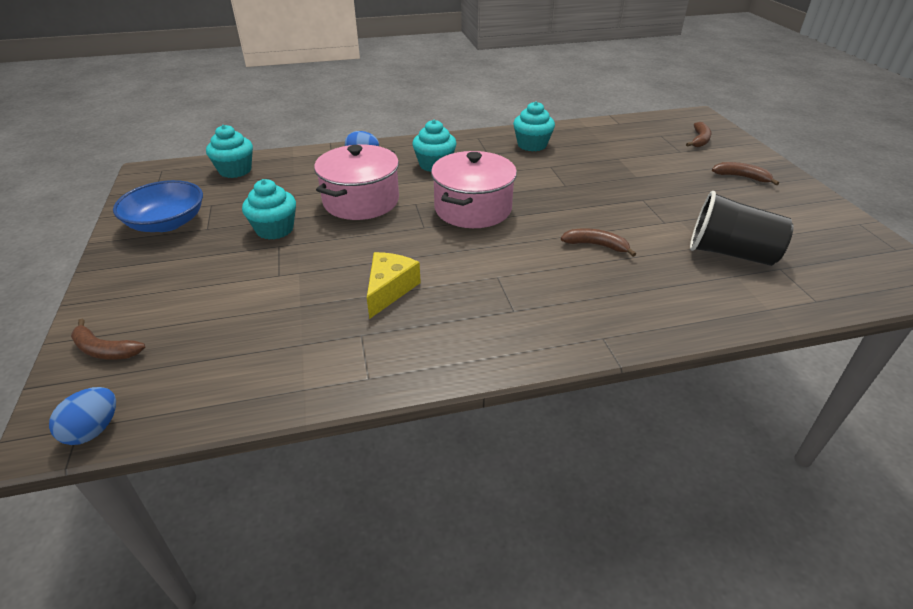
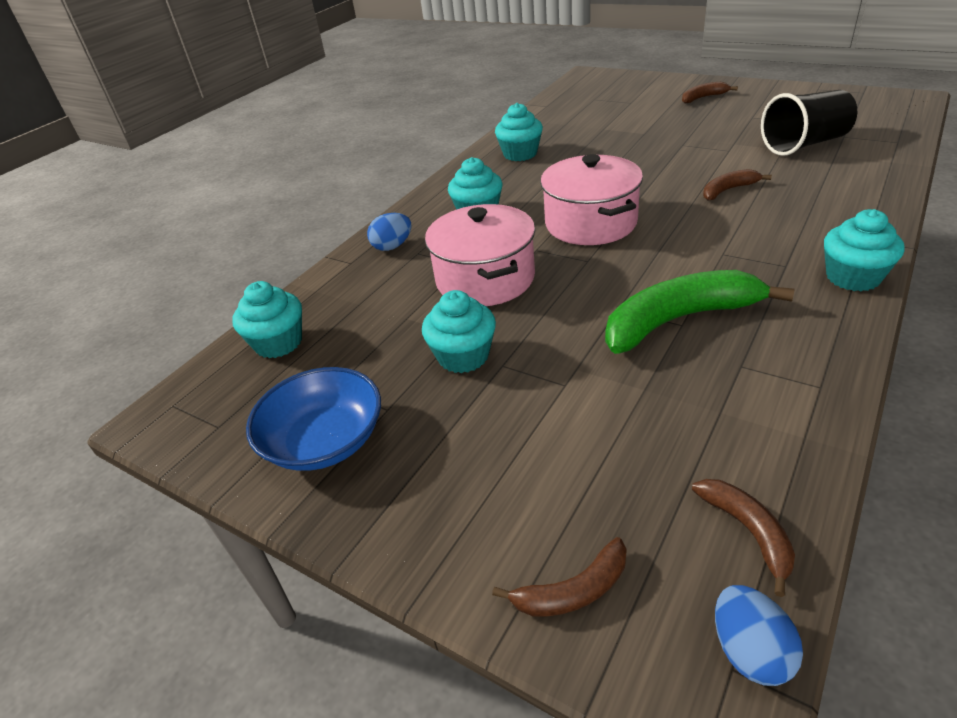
camera: 40 degrees left, 0 degrees up
yellow cheese [367,252,421,319] -> green banana [605,270,794,354]
brown banana [686,122,712,147] -> brown banana moved to [692,479,795,597]
none -> turquoise cupcake [824,209,904,291]

